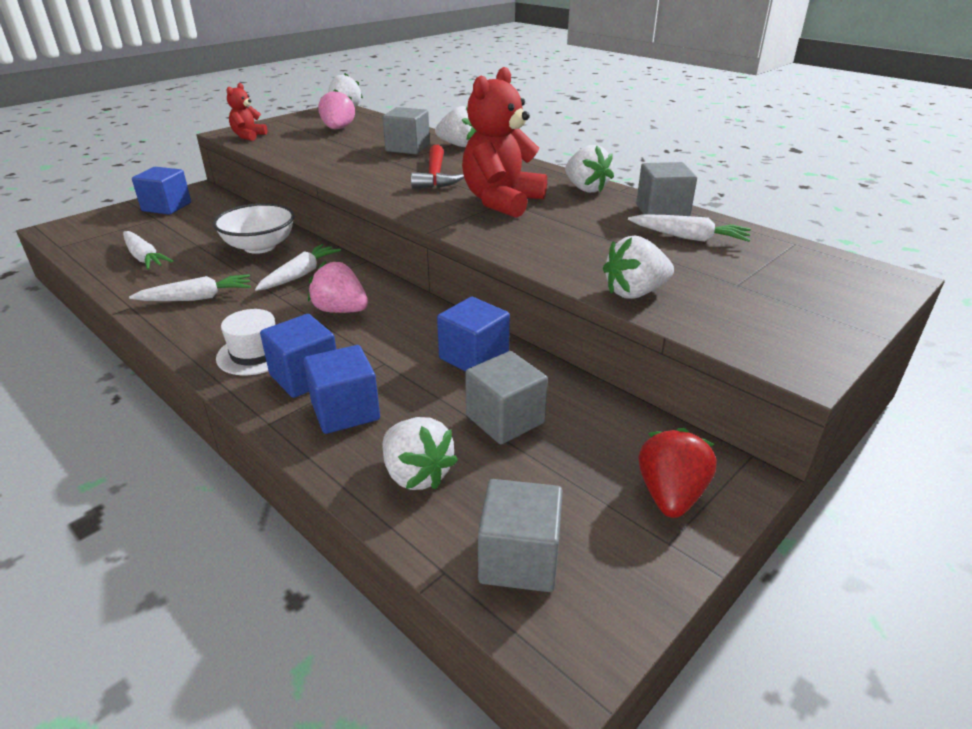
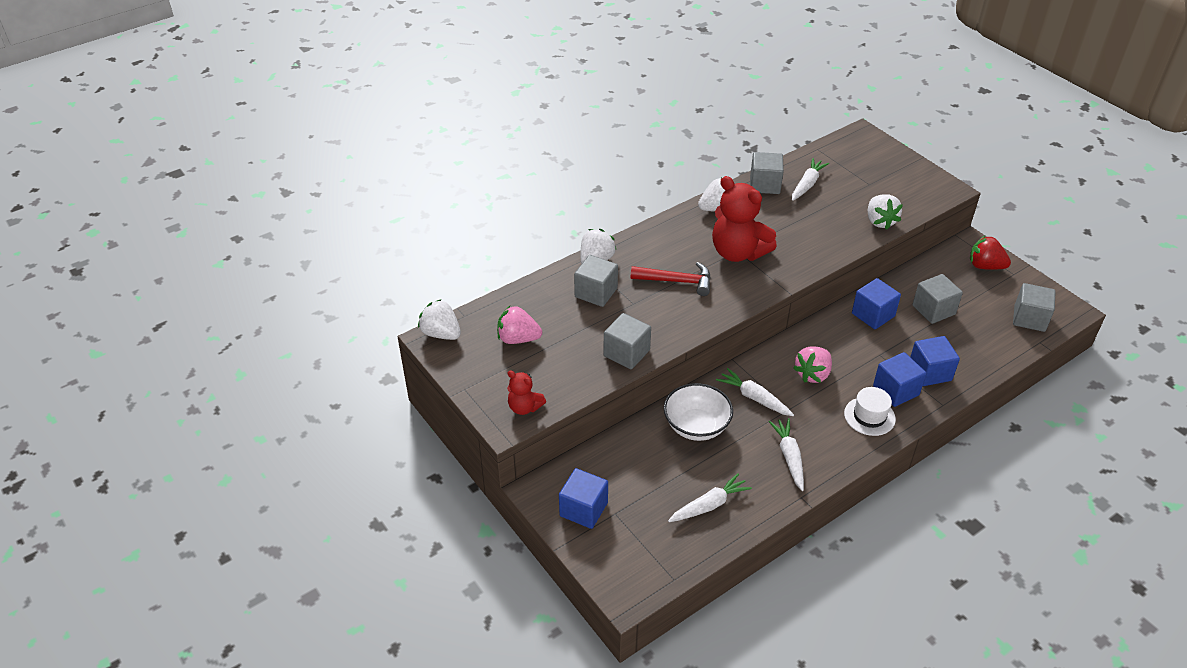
camera: 80 degrees left, 10 degrees up
white strawberry [383,417,458,490] -> none
none -> grey cube [604,313,651,369]

